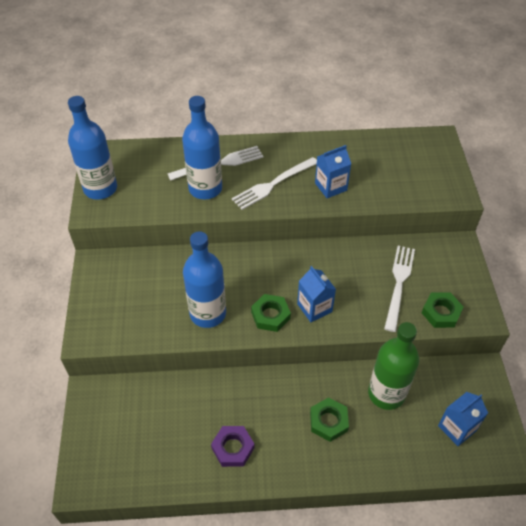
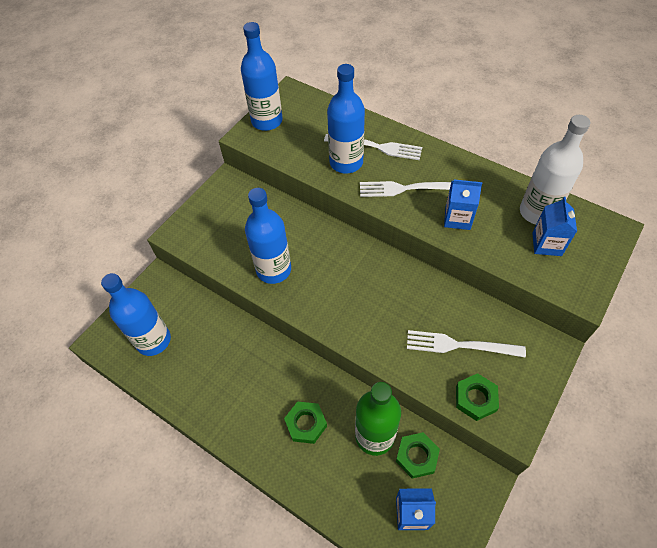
camera: 40 degrees right, 5 degrees up
purple nut [211,426,255,467] -> none
green nut [251,294,291,332] -> green nut moved to [396,432,440,479]
blue carton [297,266,336,322] -> blue carton moved to [532,197,577,256]
white fork [384,246,415,332] -> white fork turned 135 degrees counterclockwise [407,330,526,358]
none -> blue bottle [101,273,171,356]
none -> white bottle [520,115,590,225]

